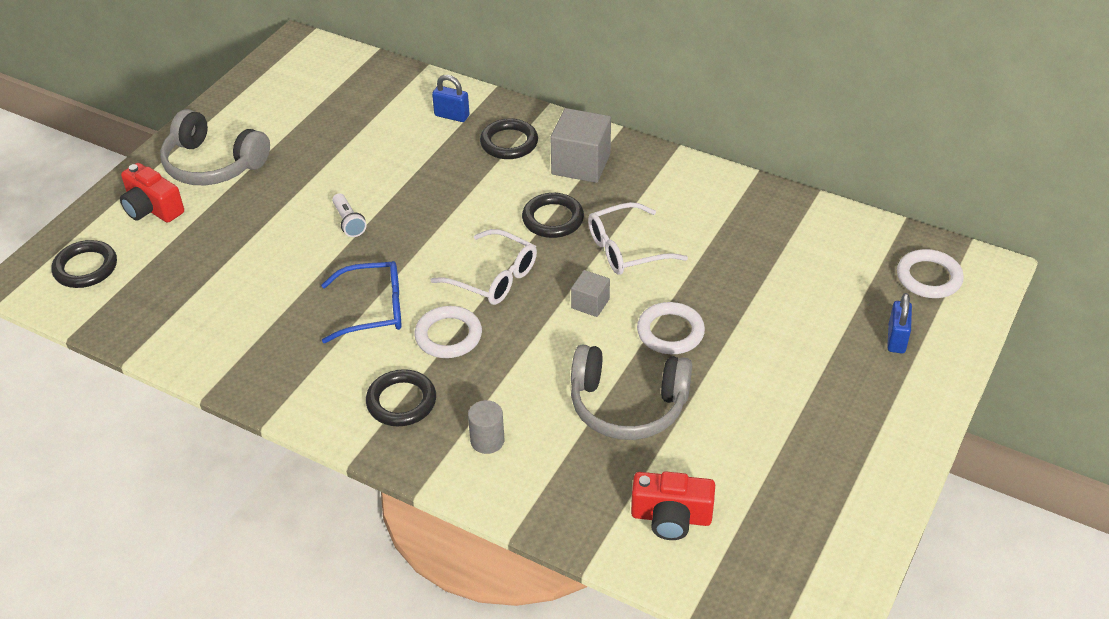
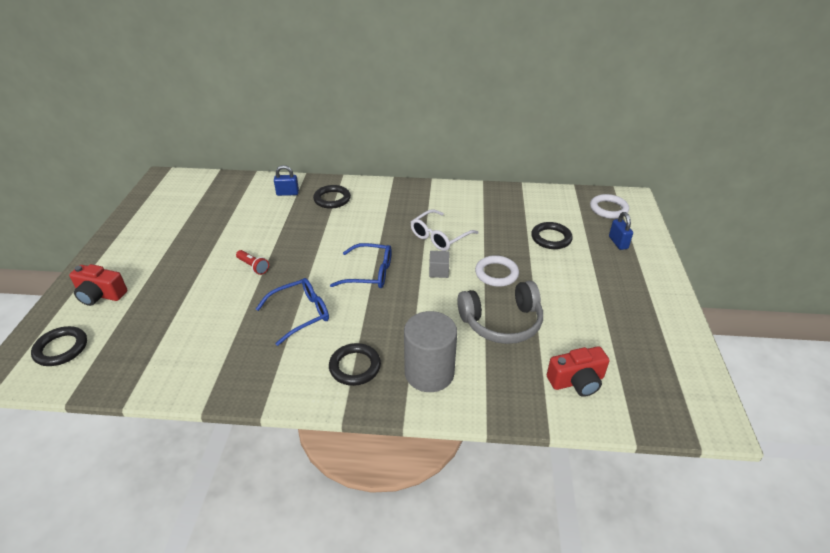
camera: 25 degrees left, 5 degrees down
grey headphones [160,109,270,185] -> none
white flashlight [332,193,367,237] -> red flashlight [236,250,269,275]
white ring [415,306,482,358] -> none
white glasses [430,229,537,305] -> blue glasses [330,243,392,288]
grey cylinder [468,400,504,454] -> grey cylinder [404,311,457,392], size x2.02
black ring [522,193,584,238] -> black ring moved to [531,222,573,249]
grey cube [550,108,611,183] -> none

